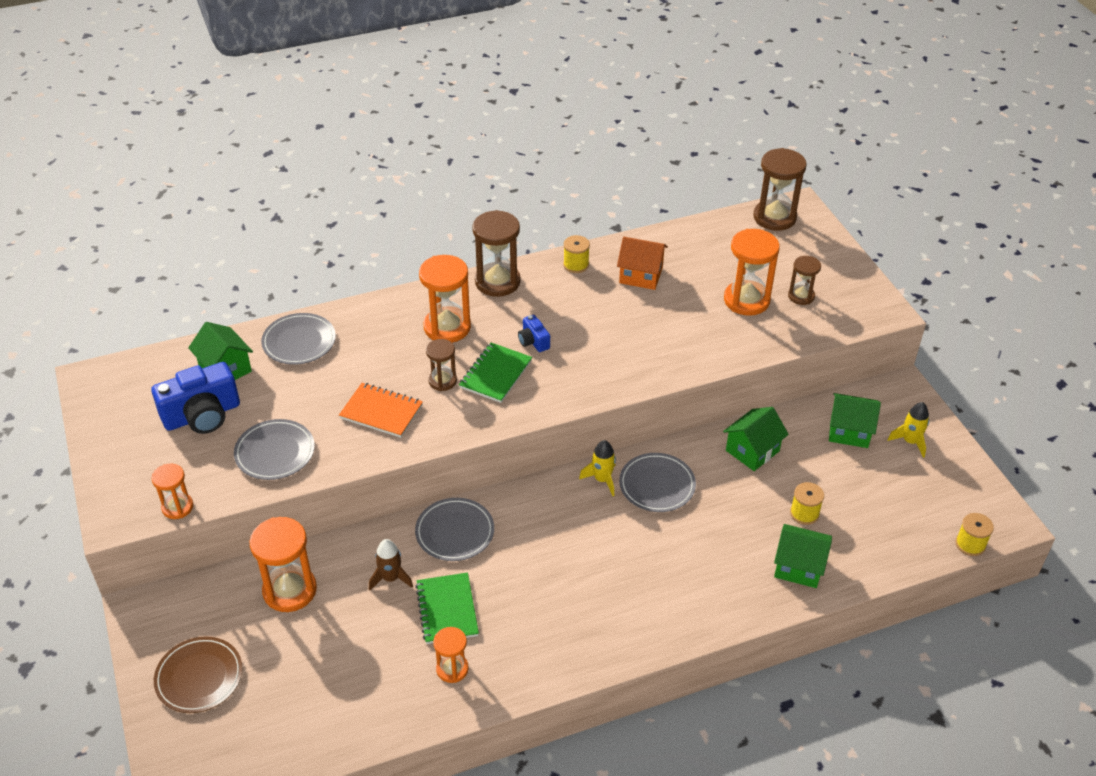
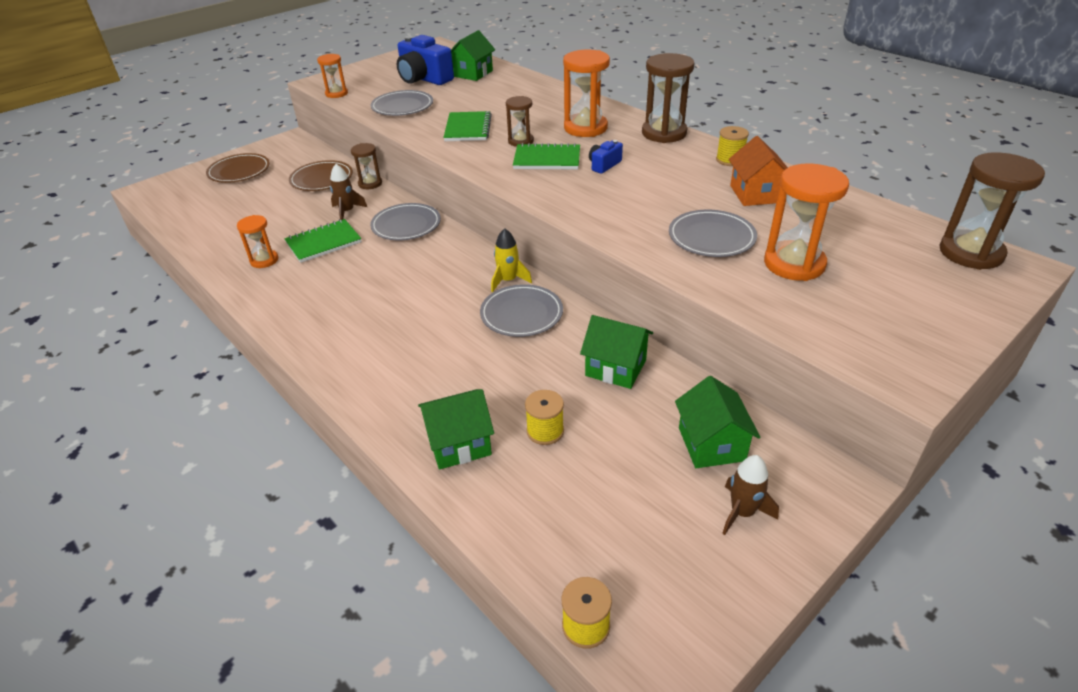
camera: 70 degrees right, 5 degrees down
orange hourglass [250,517,317,612] -> brown plate [289,160,353,191]
grey plate [261,313,336,365] -> grey plate moved to [669,210,757,257]
orange notebook [339,383,423,438] -> green notebook [443,111,492,141]
green house [774,524,832,588] -> green house turned 75 degrees clockwise [418,389,494,470]
brown hourglass [788,256,821,305] -> brown hourglass moved to [351,143,382,189]
yellow rocket [887,402,929,458] -> brown rocket [722,455,779,535]

